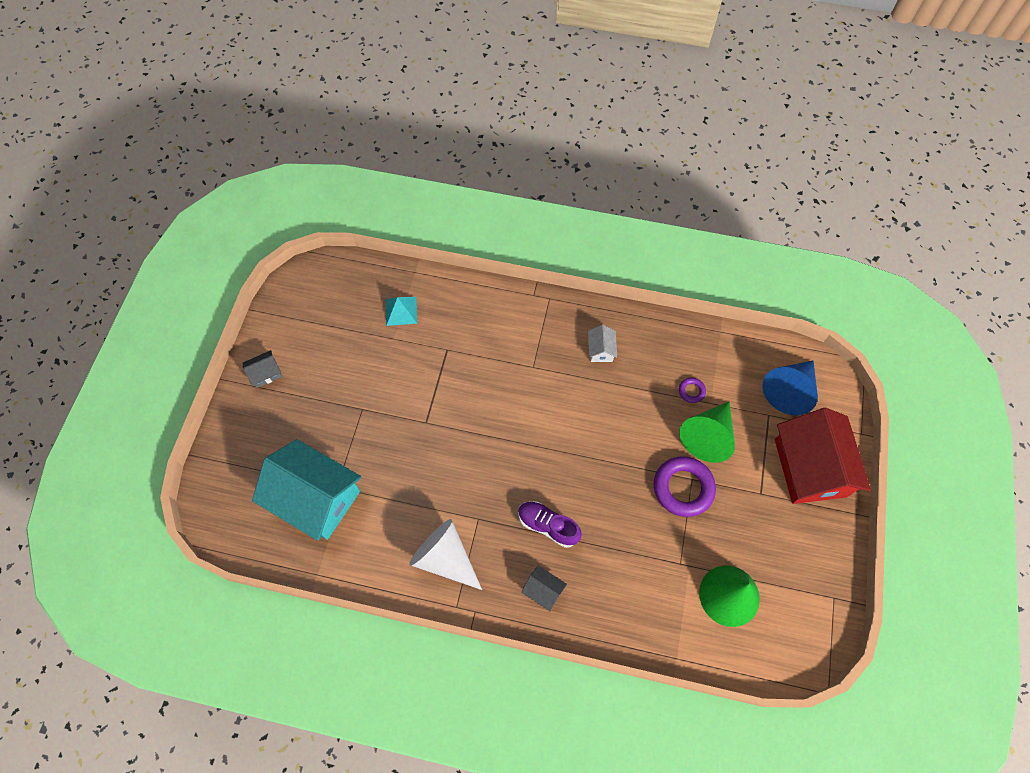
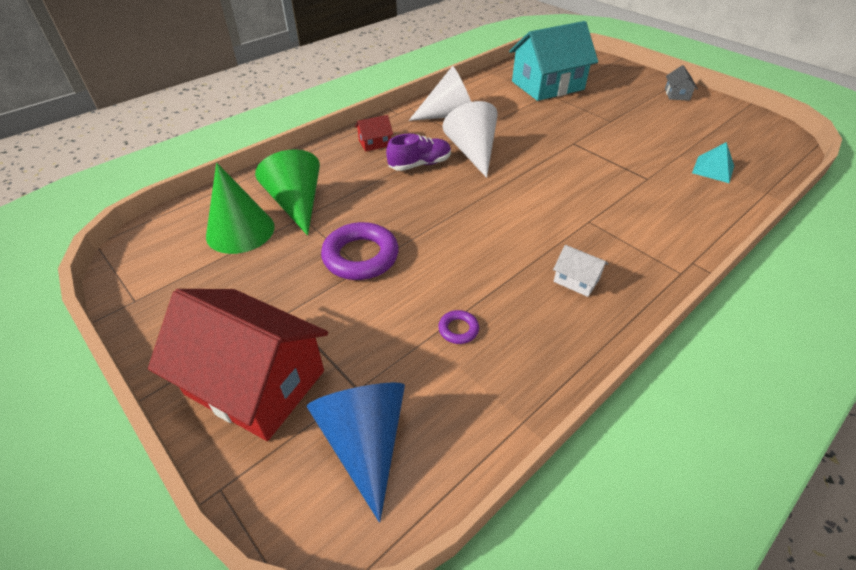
camera: 125 degrees right, 20 degrees down
grey house [521,565,567,611] -> red house [355,115,393,152]
green cone [679,402,735,463] -> green cone moved to [255,149,320,236]
none -> white cone [442,101,497,178]

